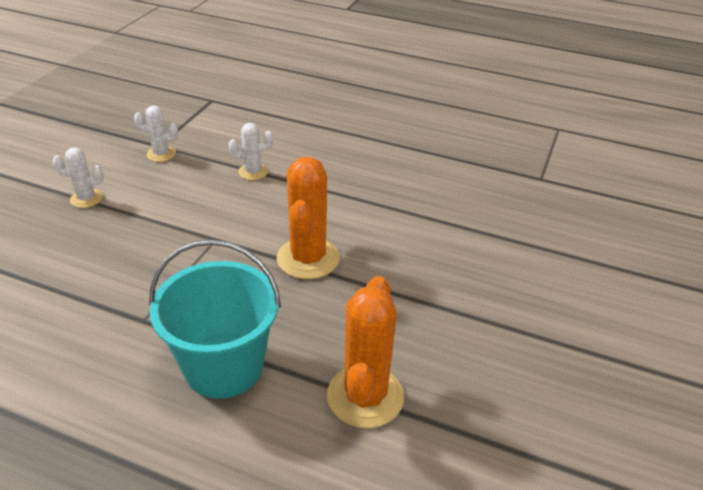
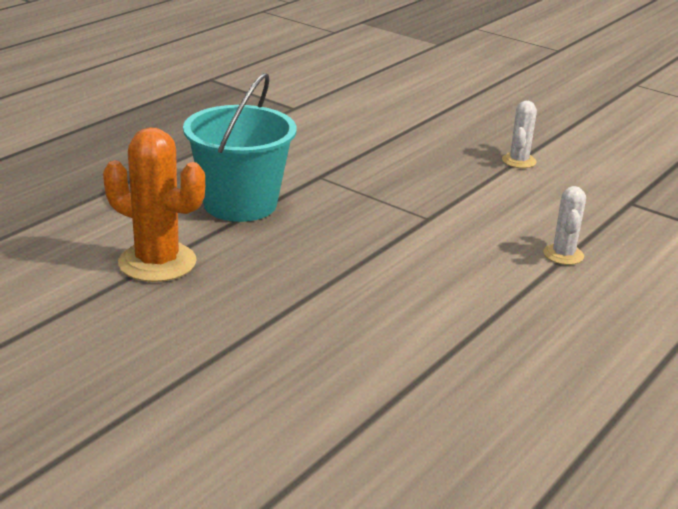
camera: 105 degrees right, 10 degrees down
white cactus [134,105,178,162] -> none
orange cactus [277,157,340,279] -> none

